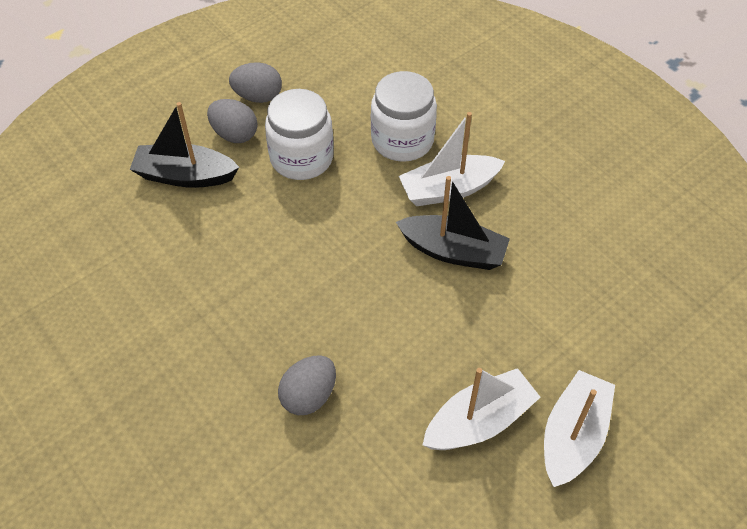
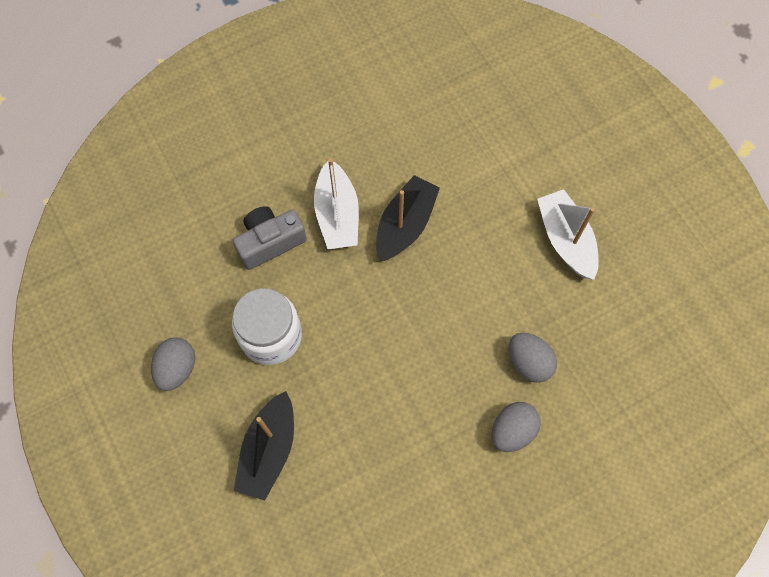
camera: 80 degrees left, 15 degrees up
grey egg [207,99,258,143] -> grey egg moved to [492,402,541,452]
white jar [371,71,437,162] -> grey camera [233,206,307,270]
white boat [544,370,615,487] -> none

